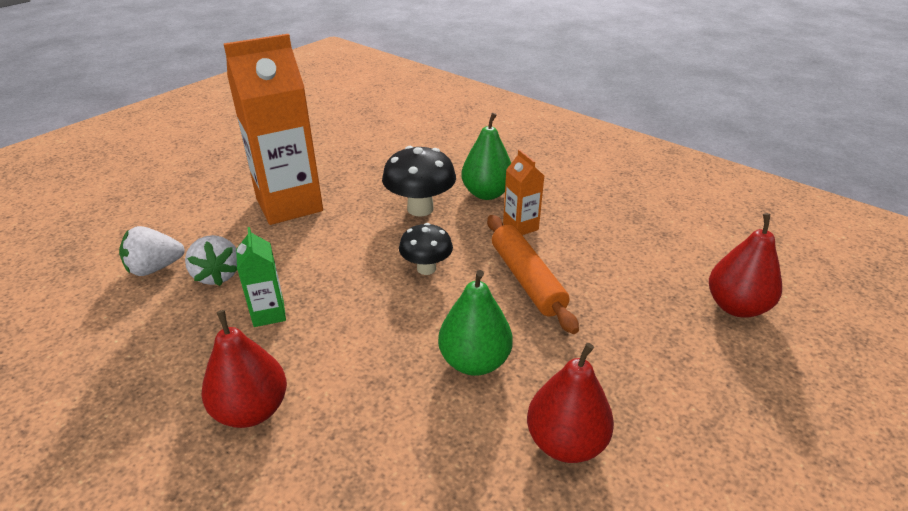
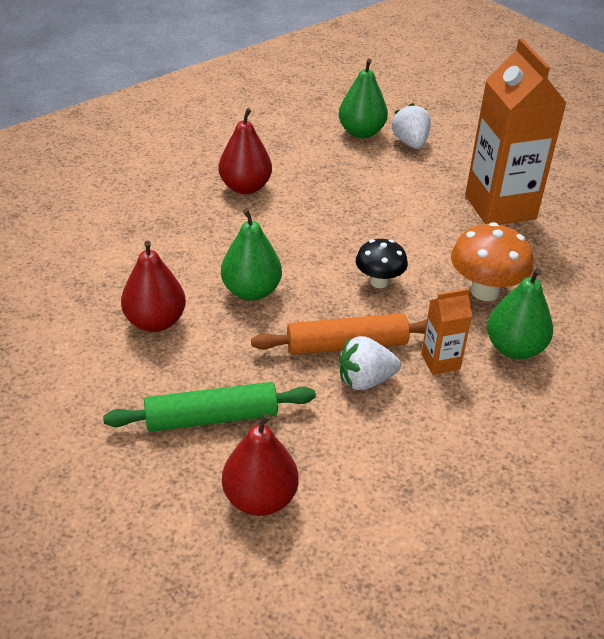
camera: 100 degrees right, 5 degrees up
white strawberry [185,235,237,286] -> white strawberry moved to [339,336,401,390]
green carton [236,227,286,327] -> none
black mushroom [382,146,456,216] -> orange mushroom [451,222,533,301]
none -> green rolling pin [103,382,316,432]
none -> green pear [339,59,388,138]

